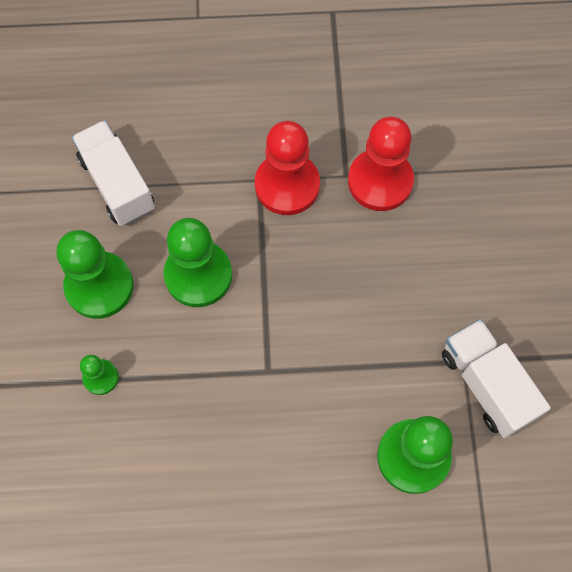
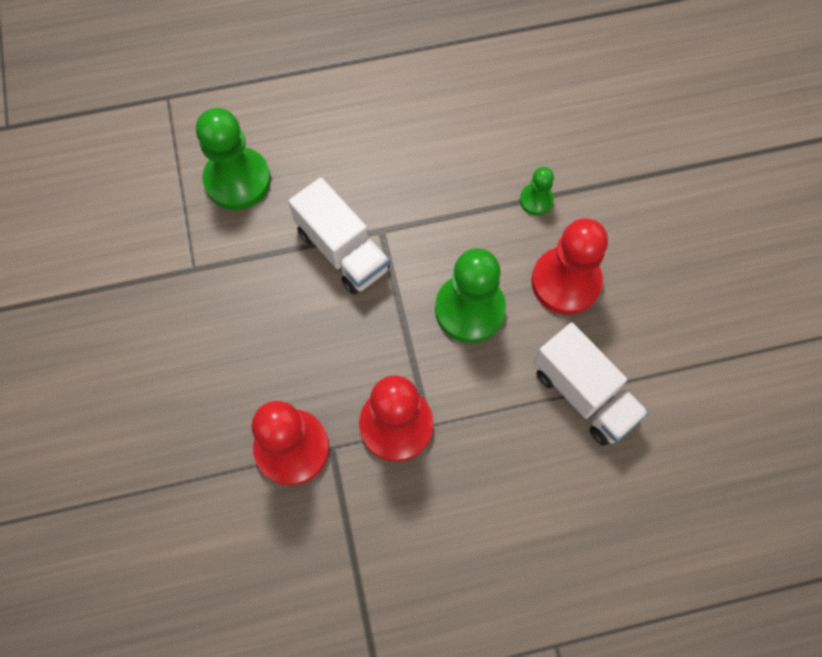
camera: 170 degrees right, 0 degrees up
green pawn [56,230,134,319] -> red pawn [531,218,608,314]
white truck [442,319,551,438] -> white truck moved to [288,177,390,294]

